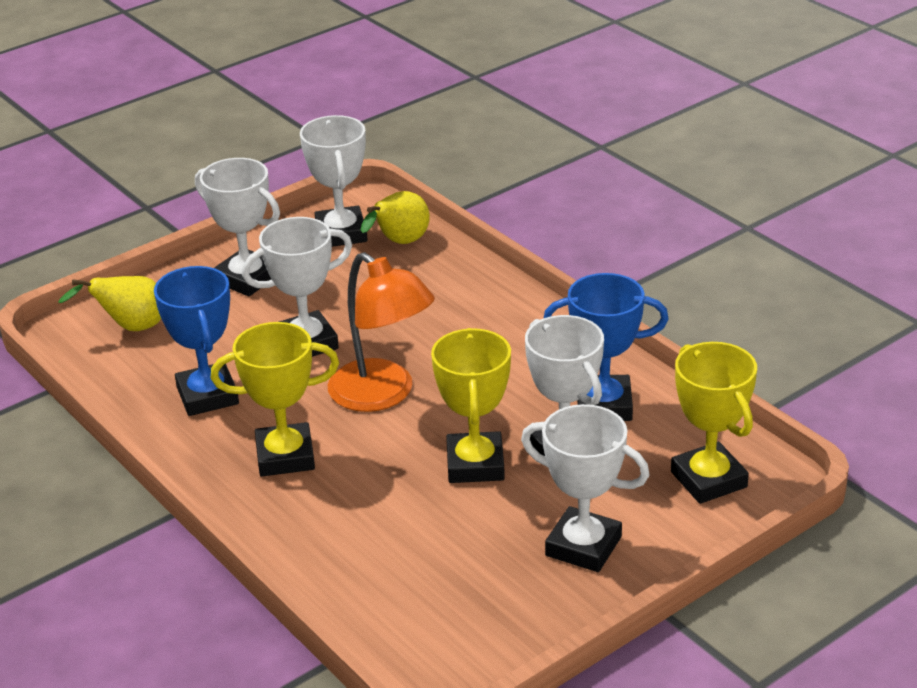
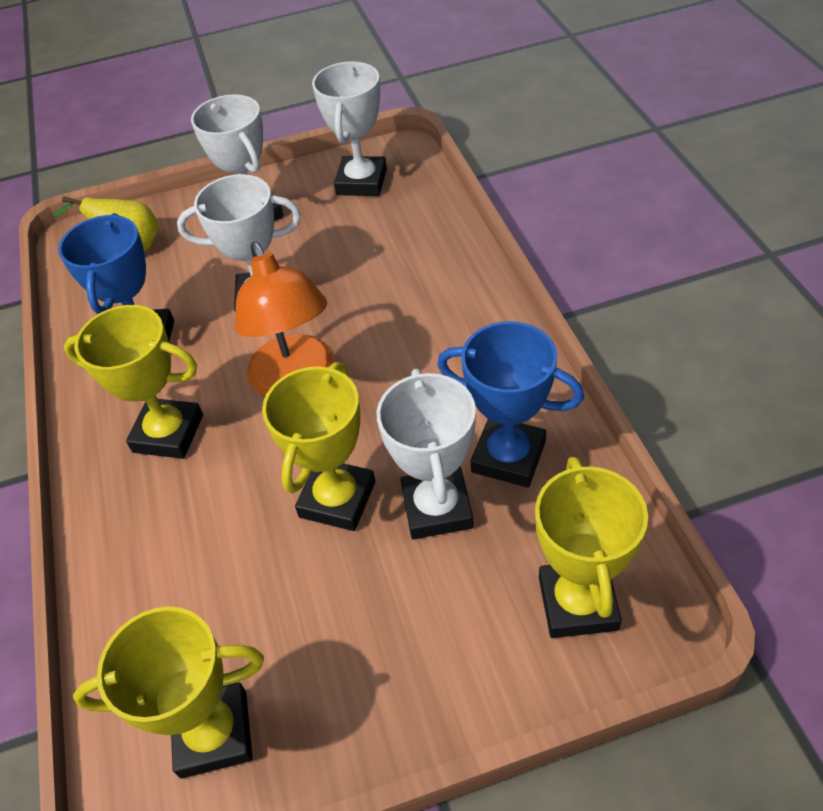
camera: 25 degrees right, 15 degrees up
yellow pear [361,191,430,244] -> none
white trophy [521,404,650,572] -> none
none -> yellow trophy [73,606,264,779]

